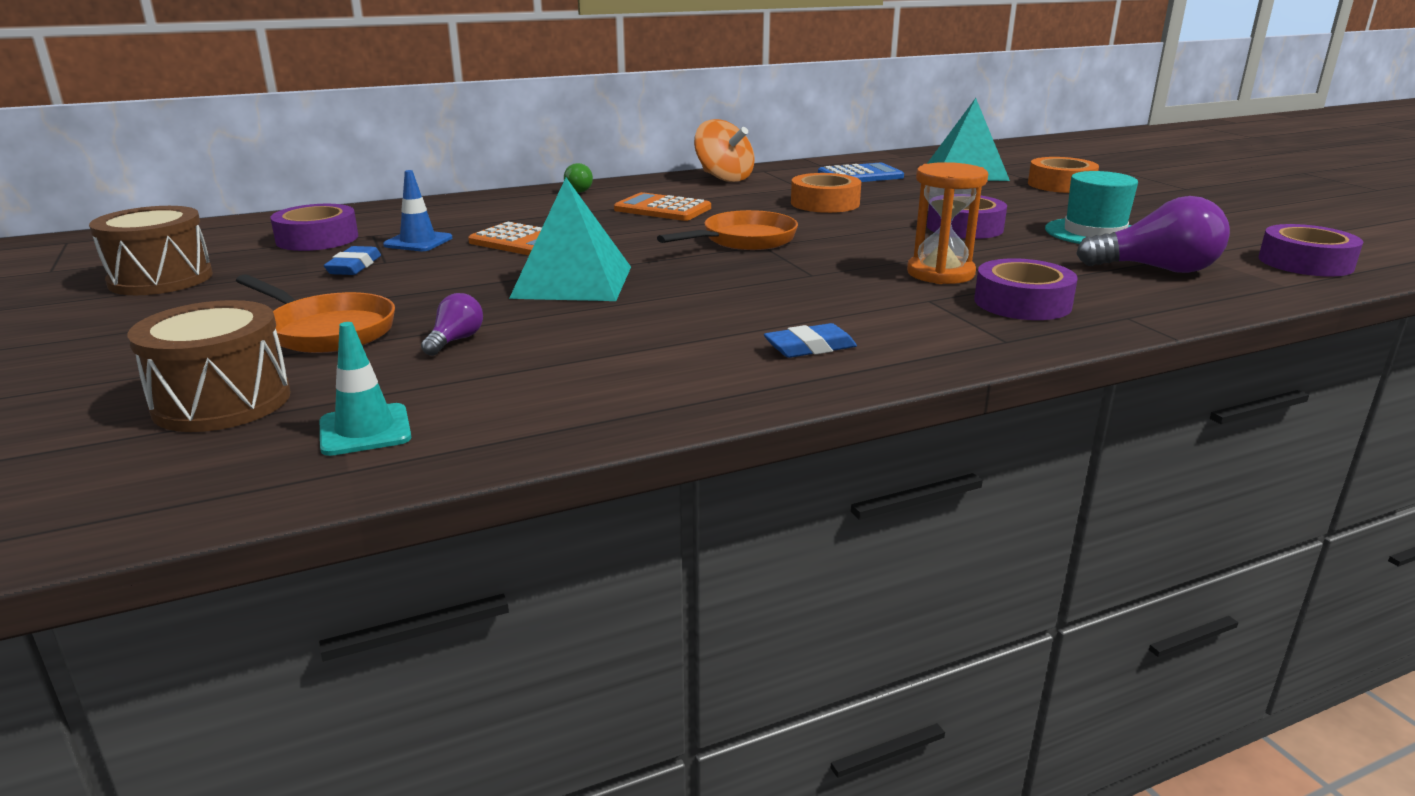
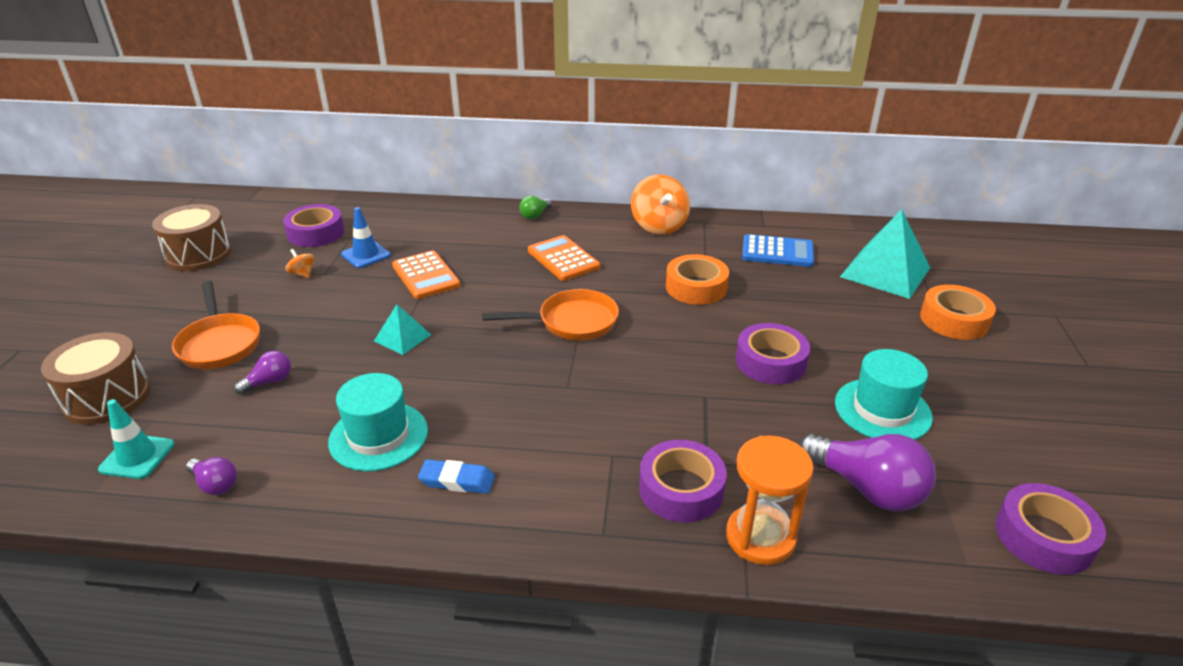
camera: 30 degrees right, 10 degrees up
blue eraser [324,246,381,275] -> orange spinning top [285,249,315,278]
turquoise pyramid [509,178,631,301] -> turquoise pyramid [374,304,431,355], size x0.52
orange hourglass [907,162,988,284] -> orange hourglass moved to [726,436,813,565]
none -> purple light bulb [186,457,237,495]
none -> turquoise hat [328,373,428,471]

